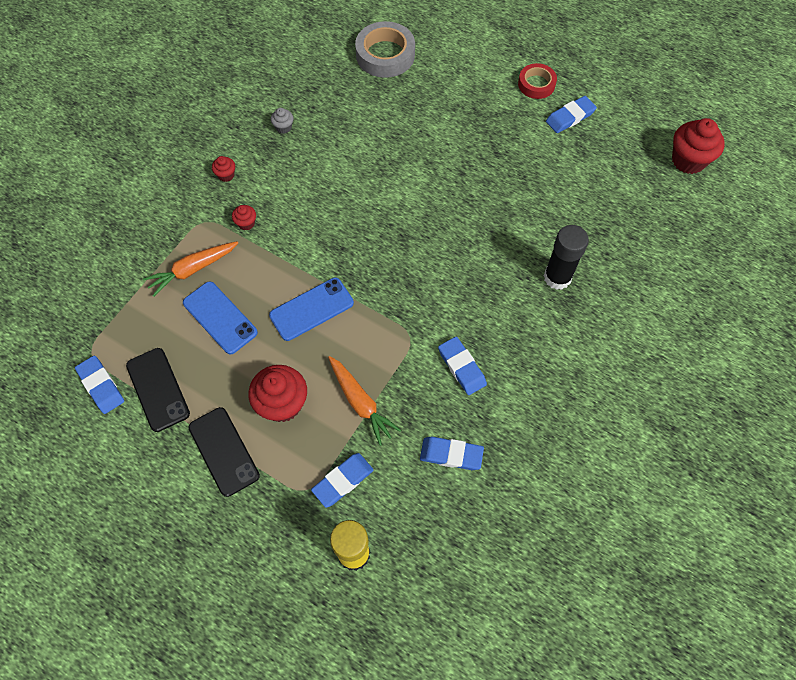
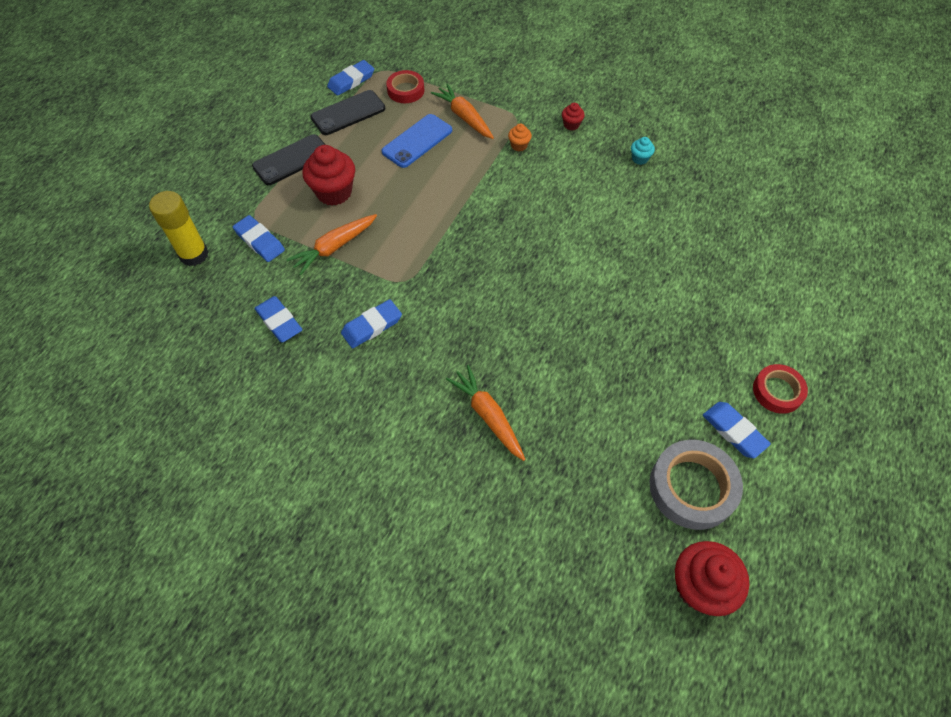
camera: 85 degrees right, 5 degrees down
red cupcake [232,205,256,231] -> orange cupcake [508,124,532,152]
blue phone [269,278,354,341] -> none
grey cupcake [271,108,293,134] -> turquoise cupcake [631,137,655,165]
grey tape [355,21,415,78] -> grey tape moved to [649,440,743,530]
blue eraser [420,436,484,470] -> blue eraser turned 45 degrees counterclockwise [254,296,302,343]
black glue stick [544,225,589,290] -> orange carrot [446,365,526,461]
none -> red tape [386,70,424,103]

